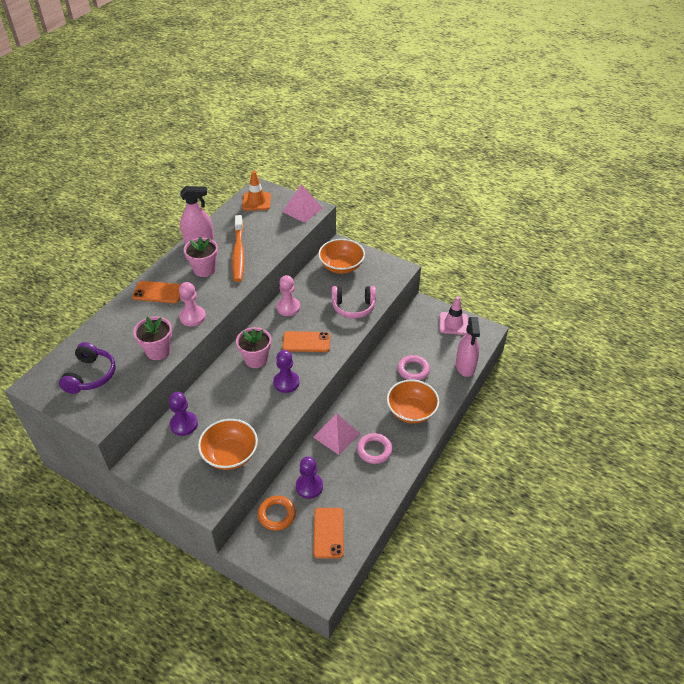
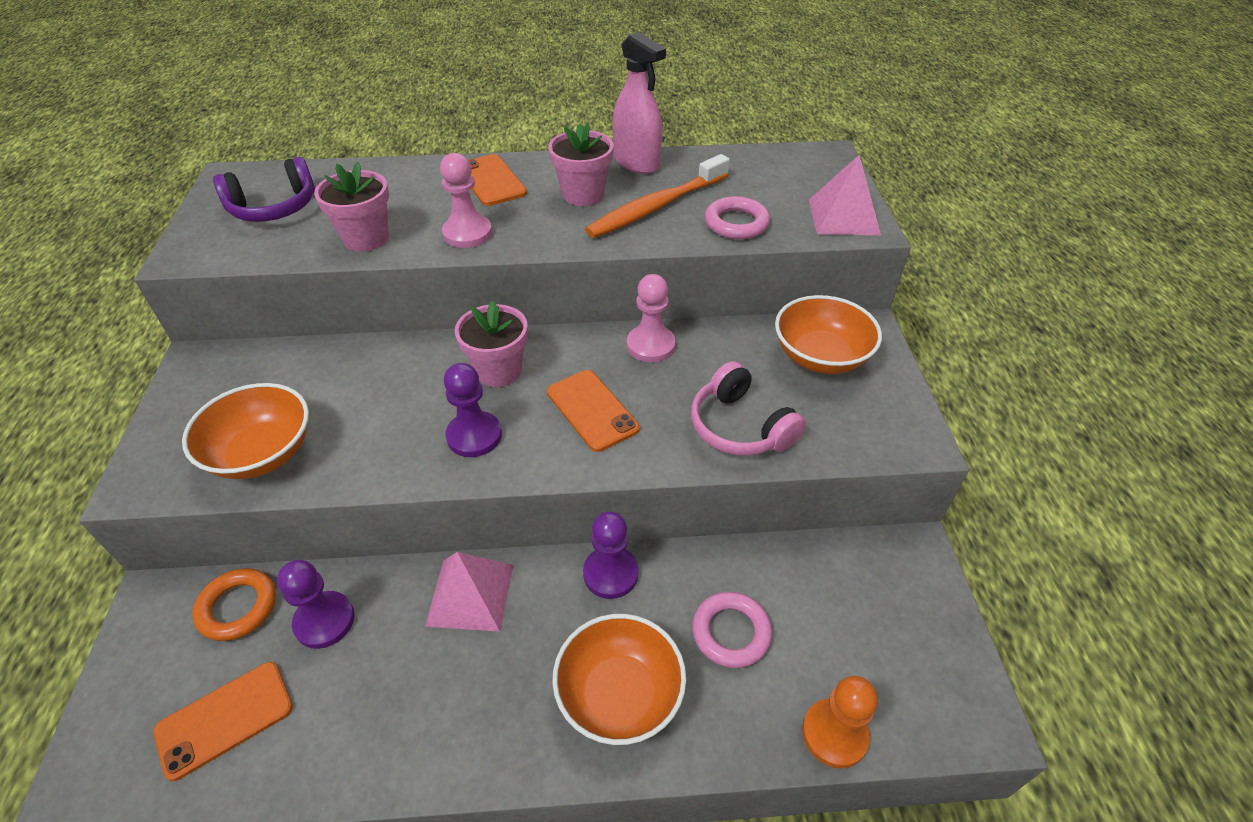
camera: 55 degrees right, 0 degrees up
purple pawn [169,392,198,436] -> purple pawn moved to [583,512,638,599]
orange traffic cone [242,171,271,211] -> none
pink ring [357,433,392,464] -> pink ring moved to [705,196,770,239]
pink traffic cone [439,296,468,335] -> none
pink spray bottle [456,317,480,377] -> orange pawn [802,676,878,768]

